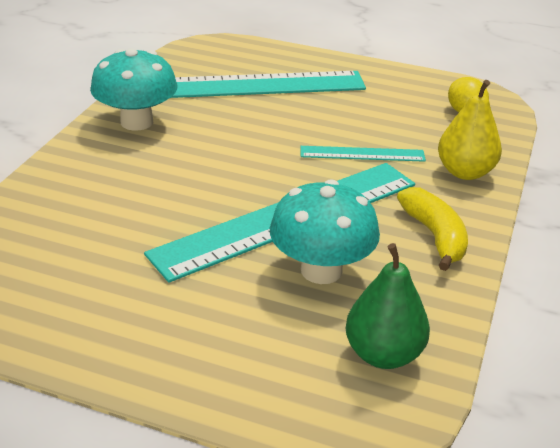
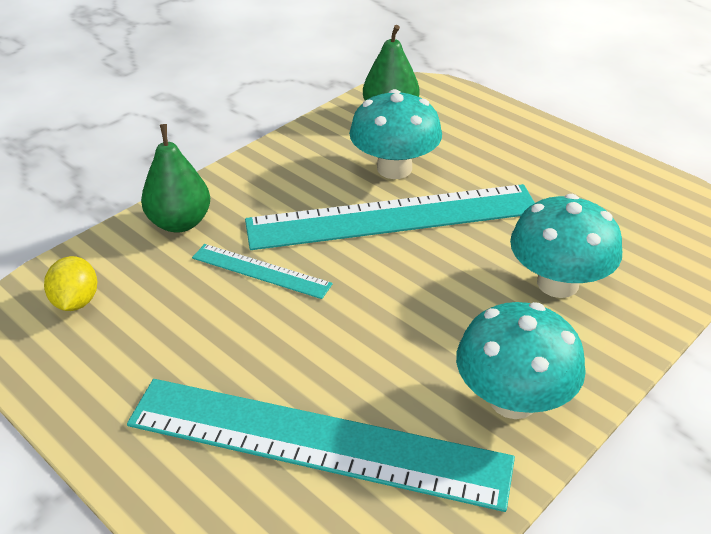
camera: 155 degrees left, 5 degrees up
yellow banana [397,187,468,271] -> none
yellow pear [438,80,502,180] -> green pear [141,124,210,232]
none -> turquoise mushroom [510,194,622,298]

